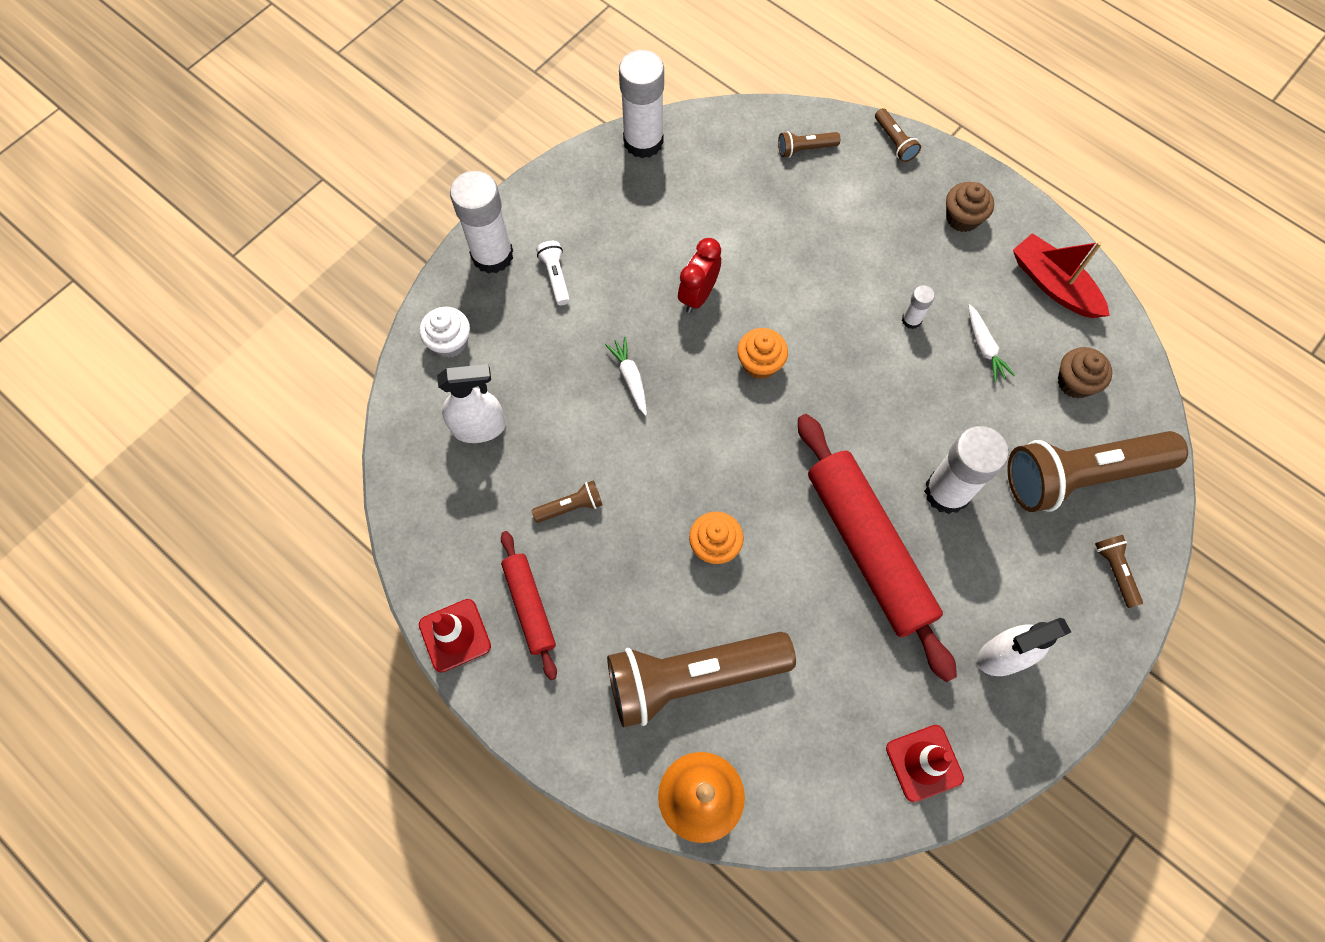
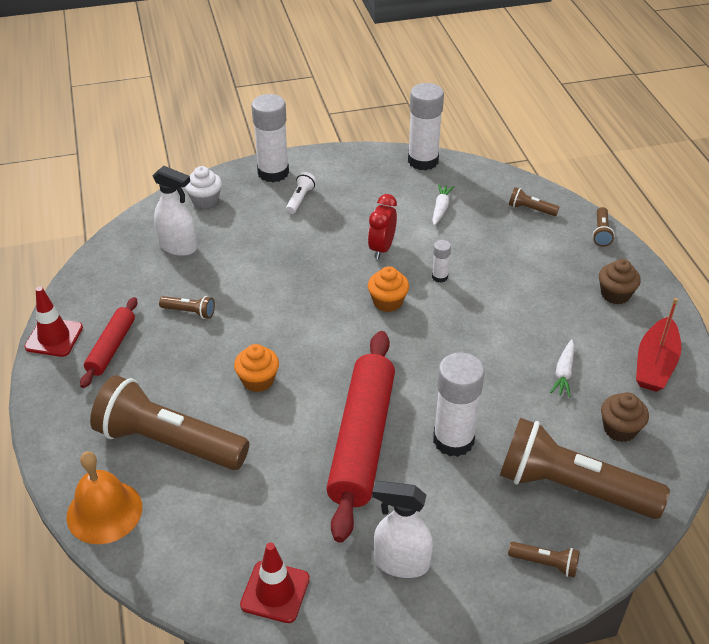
camera: 35 degrees right, 25 degrees down
white carrot [605,337,647,416] -> white carrot moved to [432,184,454,226]
red clock [678,238,721,313] -> red clock turned 45 degrees counterclockwise [368,194,397,259]
white glue stick [902,285,935,329] -> white glue stick moved to [432,240,451,283]
red boat [1013,233,1110,318] -> red boat turned 150 degrees counterclockwise [636,298,681,392]
brown flashlight [1095,535,1143,608] -> brown flashlight turned 90 degrees clockwise [508,542,580,578]

